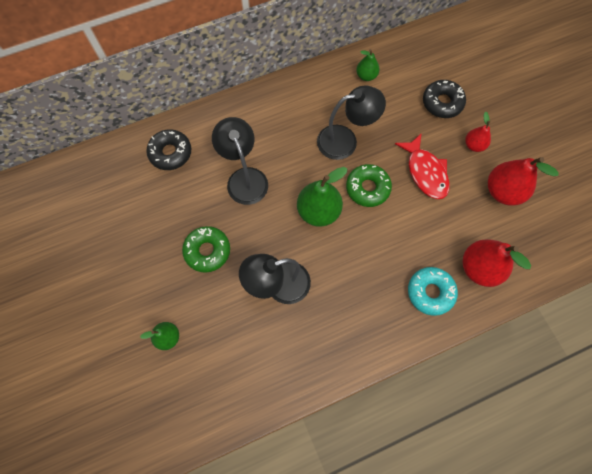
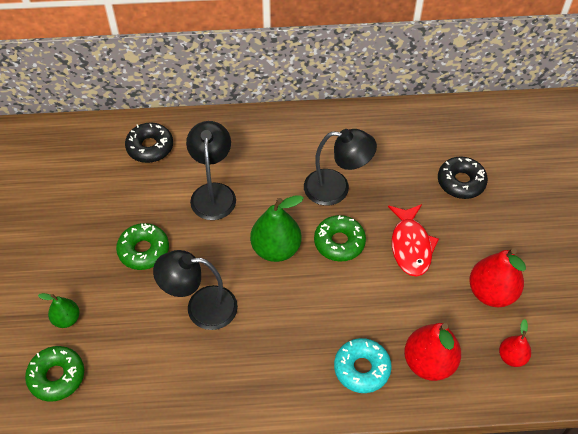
camera: 20 degrees right, 15 degrees down
green pear [356,49,380,81] -> none
red pear [465,112,491,152] -> red pear moved to [499,319,531,367]
none -> green donut [25,346,84,402]

